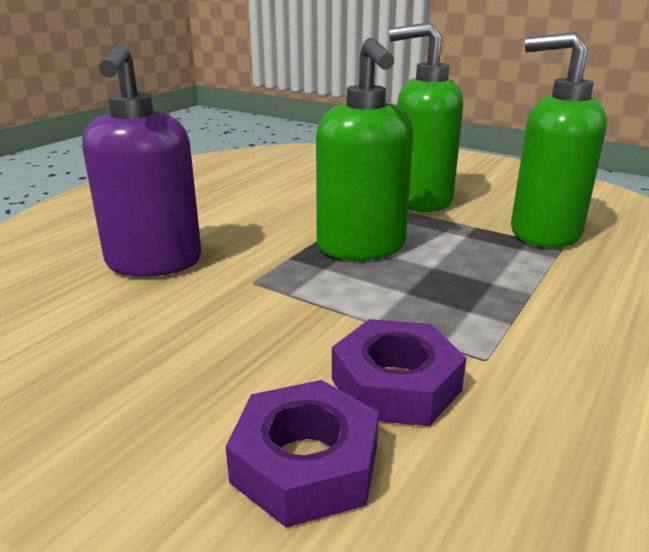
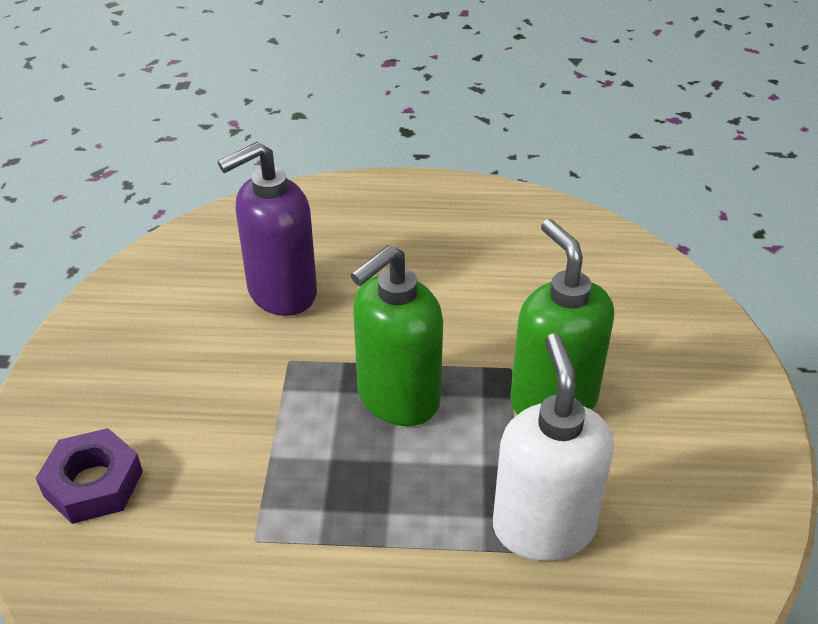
camera: 60 degrees right, 15 degrees up
purple nut [332,319,466,426] -> none
green soap dispenser [511,32,607,248] -> white soap dispenser [493,333,614,561]

